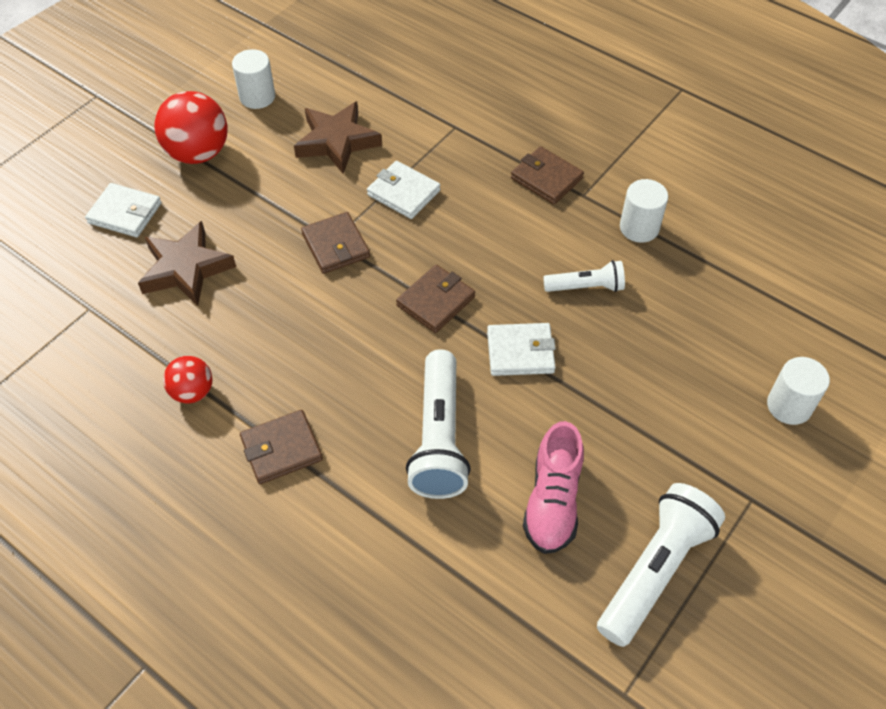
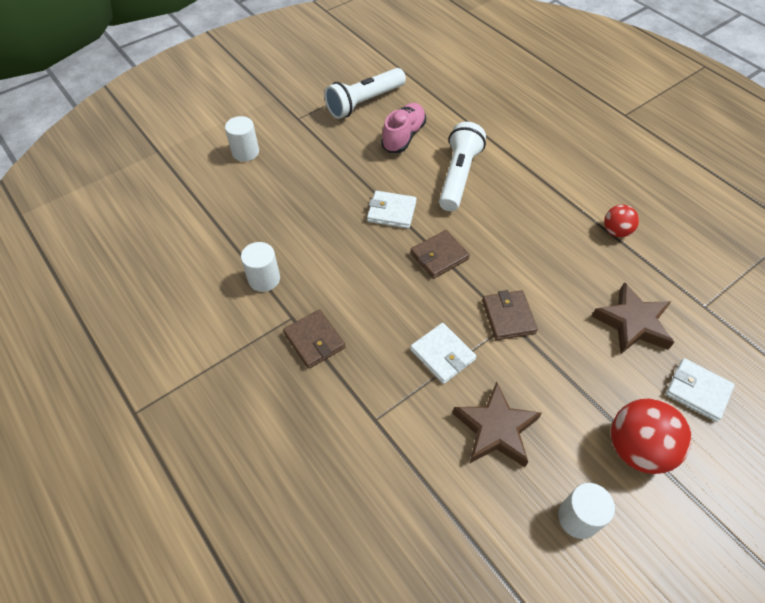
camera: 165 degrees left, 0 degrees up
brown wallet [240,410,323,484] -> none
white flashlight [543,260,625,292] -> none

